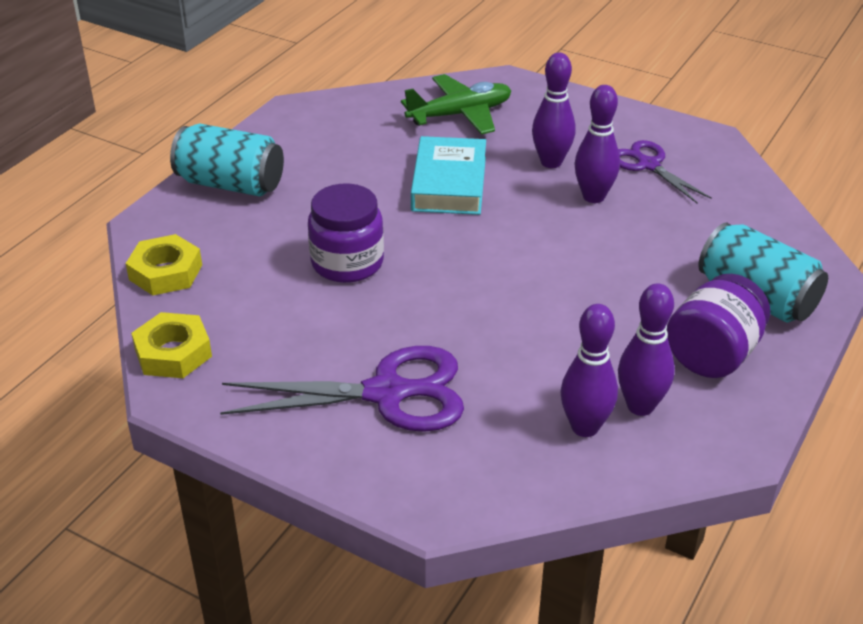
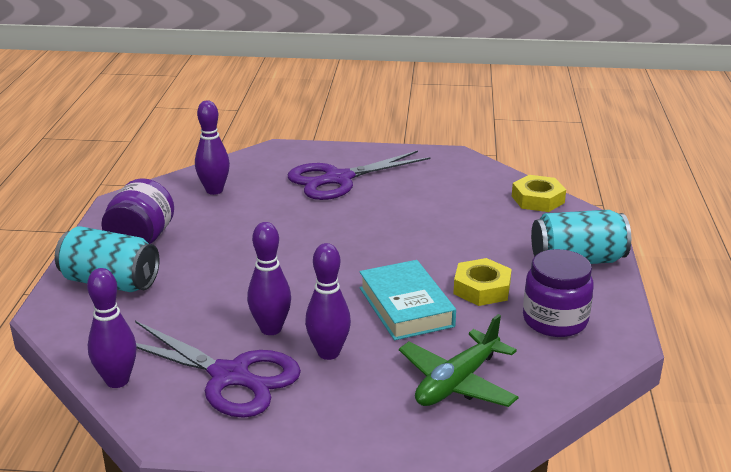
camera: 155 degrees right, 10 degrees down
yellow nut [131,312,212,378] -> yellow nut moved to [453,258,512,306]
purple jar [308,183,384,283] -> purple jar moved to [523,249,594,337]
purple scissors [618,140,712,204] -> purple scissors [135,321,301,418], size x1.64
purple bowling pin [618,283,675,416] -> purple bowling pin moved to [87,268,137,388]

